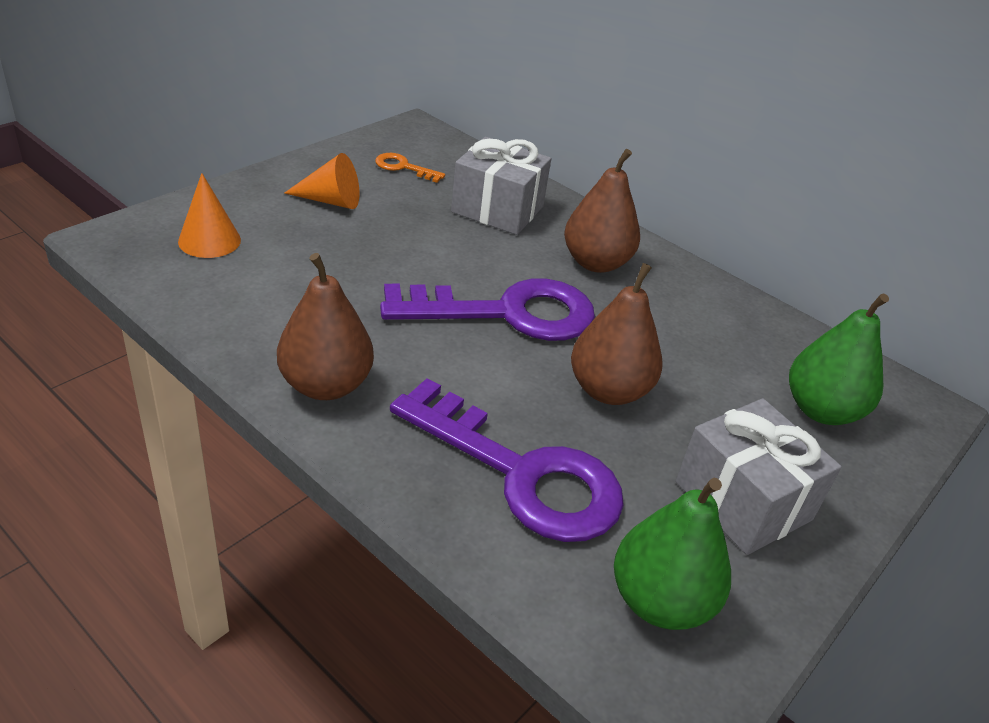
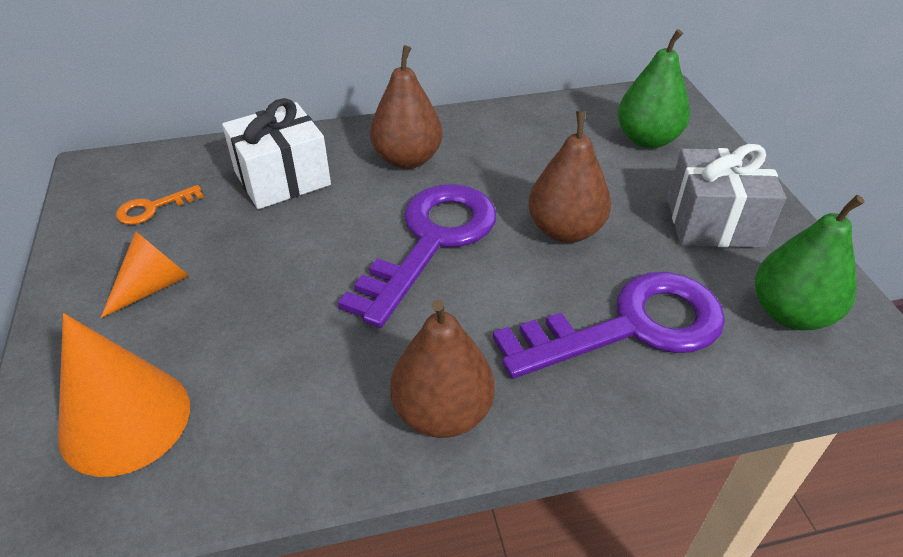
camera: 50 degrees left, 5 degrees up
orange cone [178,173,241,258] -> orange cone [58,313,190,477], size x1.61
grey gift [451,137,551,235] -> white gift [222,98,331,209]

